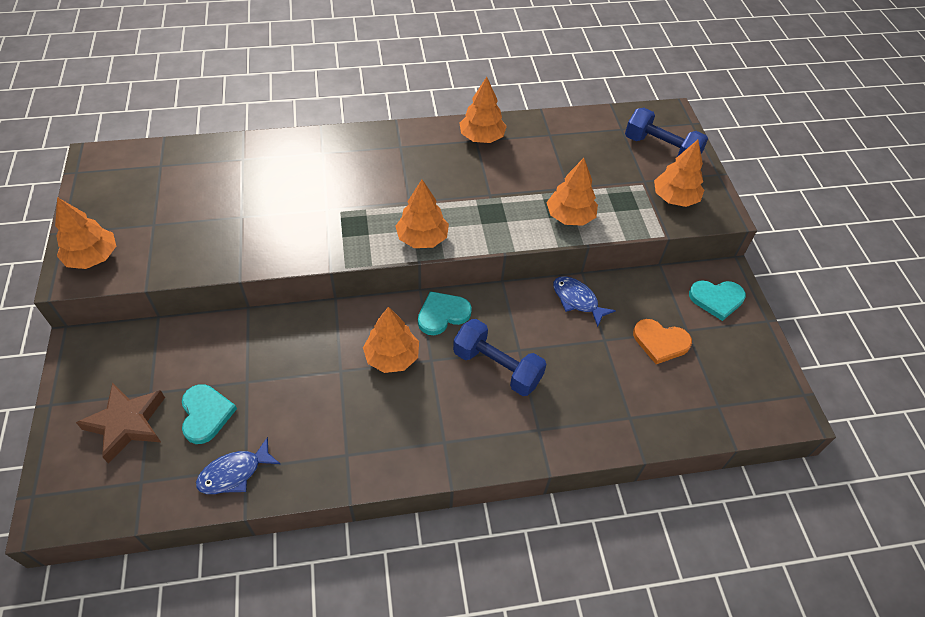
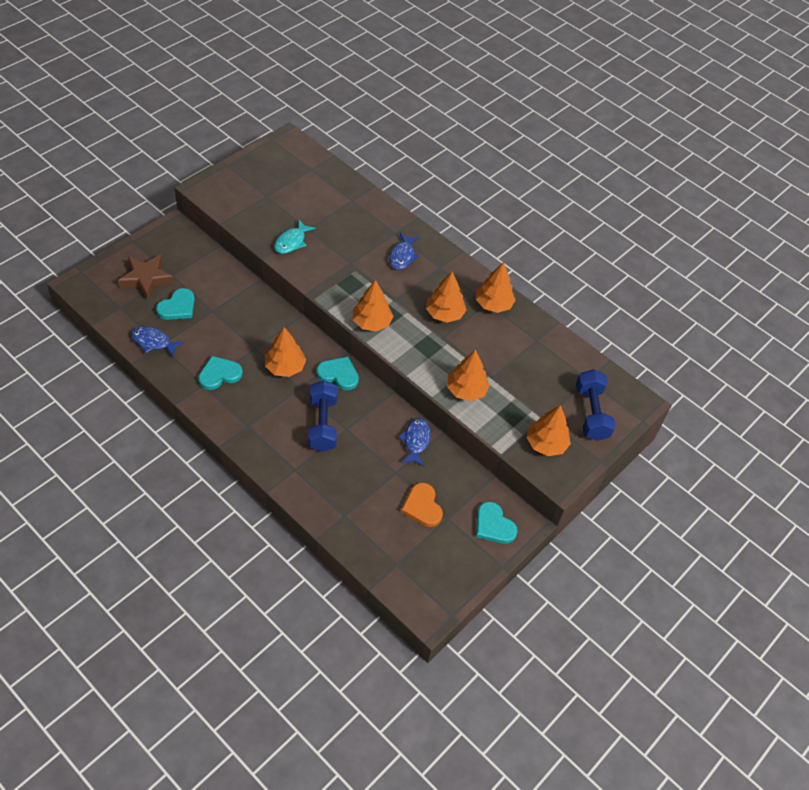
camera: 50 degrees right, 0 degrees up
orange tree [55,197,116,269] -> orange tree moved to [426,272,466,323]
none -> turquoise heart [198,356,243,390]
none -> turquoise fish [274,220,316,254]
none -> blue fish [389,233,419,270]

